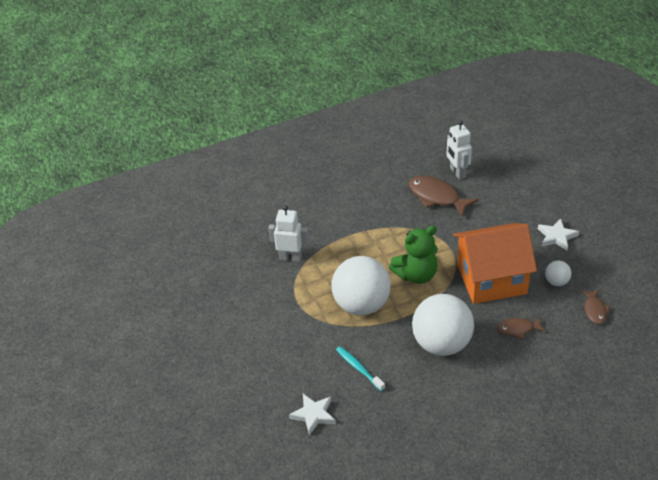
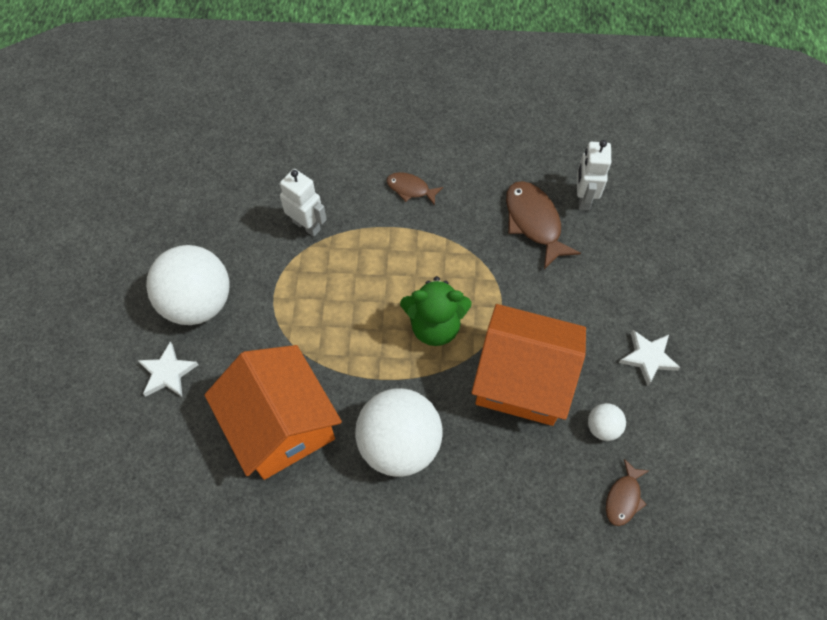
camera: 25 degrees right, 20 degrees up
white star [289,394,336,435] -> white star moved to [138,341,198,397]
white ball [331,256,391,315] -> white ball moved to [146,245,230,325]
turquoise toothbrush [336,346,385,391] -> orange house [205,345,342,480]
brown fish [497,318,546,339] -> brown fish moved to [387,172,443,206]

